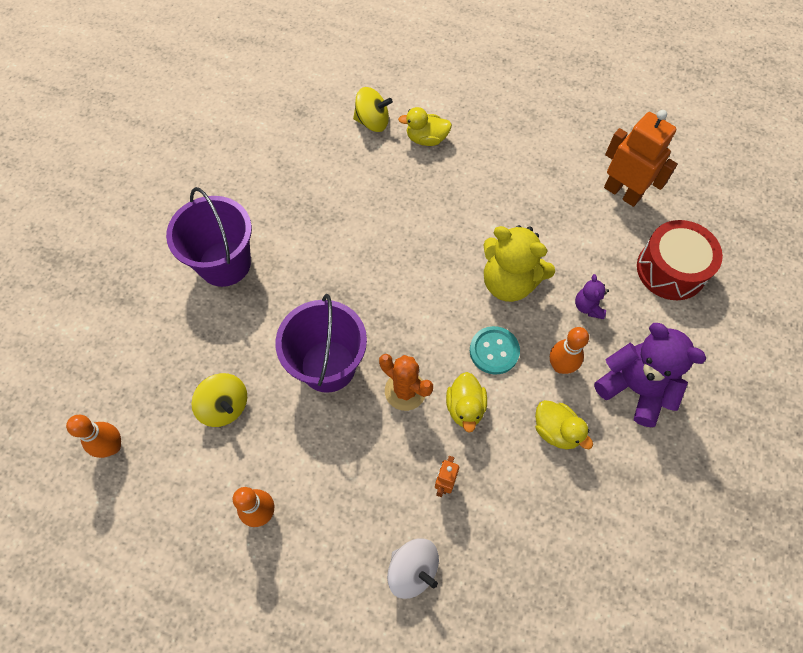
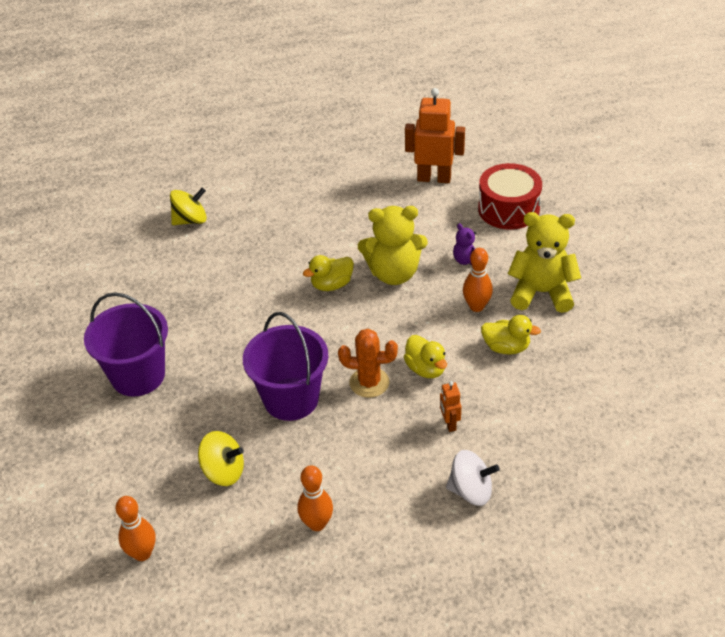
camera: 30 degrees left, 20 degrees down
yellow duck [398,107,452,146] -> yellow duck moved to [303,255,354,291]
turquoise button [470,326,520,375] -> none
purple teddy bear [594,323,706,427] -> yellow teddy bear [508,212,581,313]

